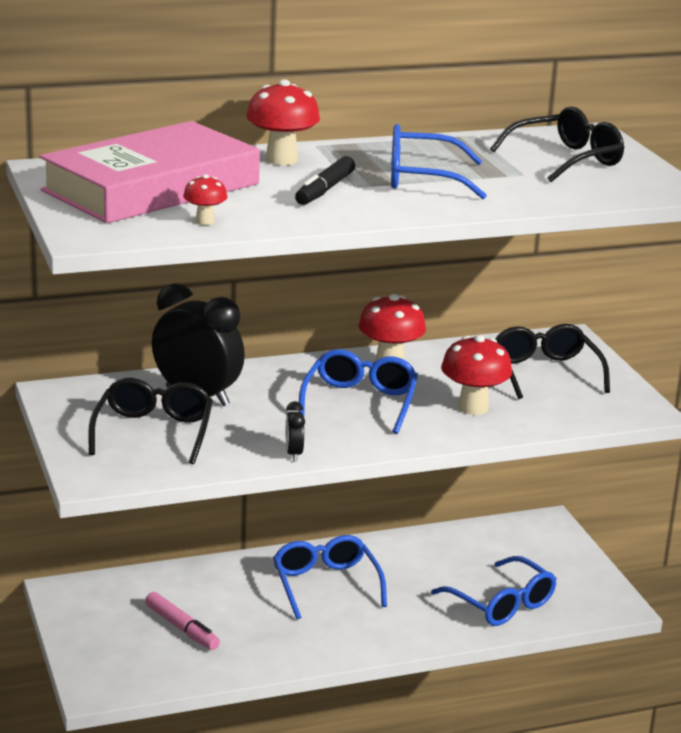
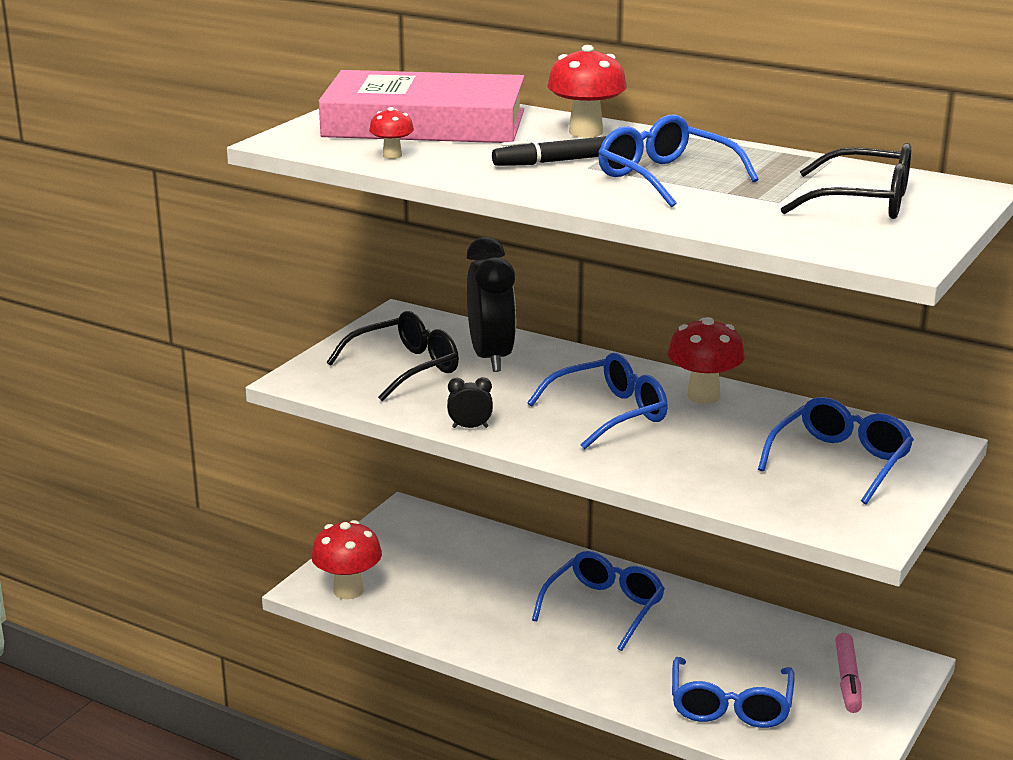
camera: 50 degrees right, 0 degrees up
pink marker [145,592,220,650] -> pink marker moved to [835,633,862,713]
black clock [286,401,305,461] -> black clock turned 45 degrees clockwise [447,377,493,428]
red mushroom [441,335,512,415] -> red mushroom moved to [311,520,382,599]
black glasses [496,324,610,399] -> blue glasses [758,397,914,504]

